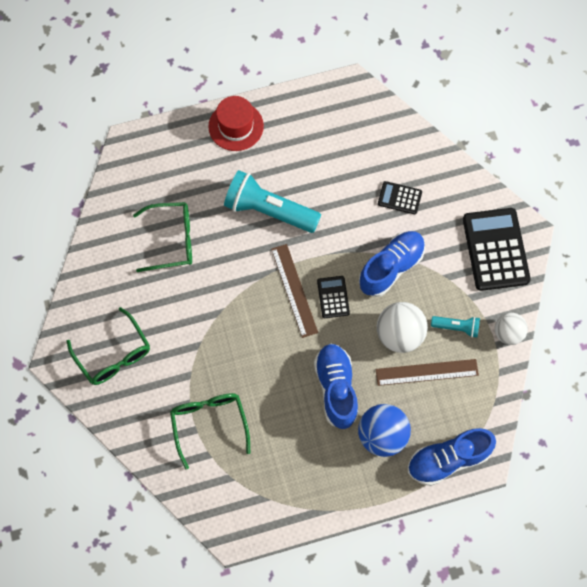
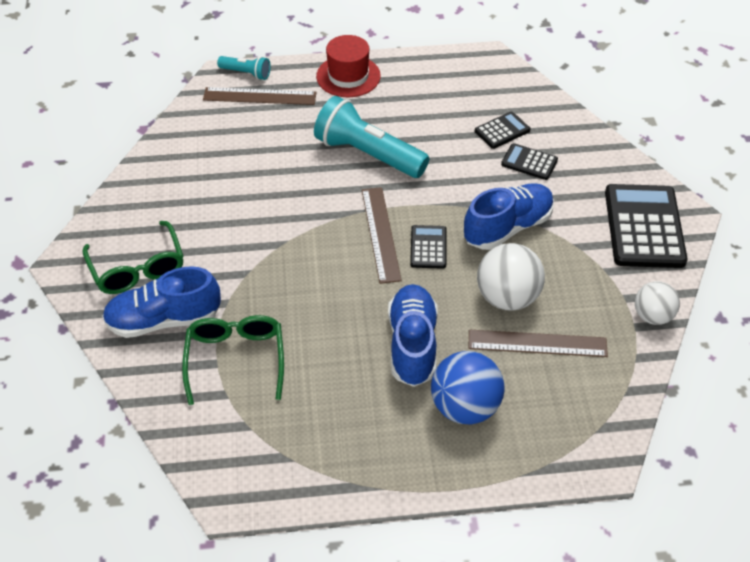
camera: 10 degrees right, 20 degrees down
green glasses [133,202,192,272] -> none
blue shoe [408,428,496,486] -> blue shoe moved to [102,266,221,338]
turquoise flashlight [431,316,480,338] -> turquoise flashlight moved to [217,56,271,80]
none -> brown ruler [203,87,317,105]
none -> black calculator [475,112,530,149]

